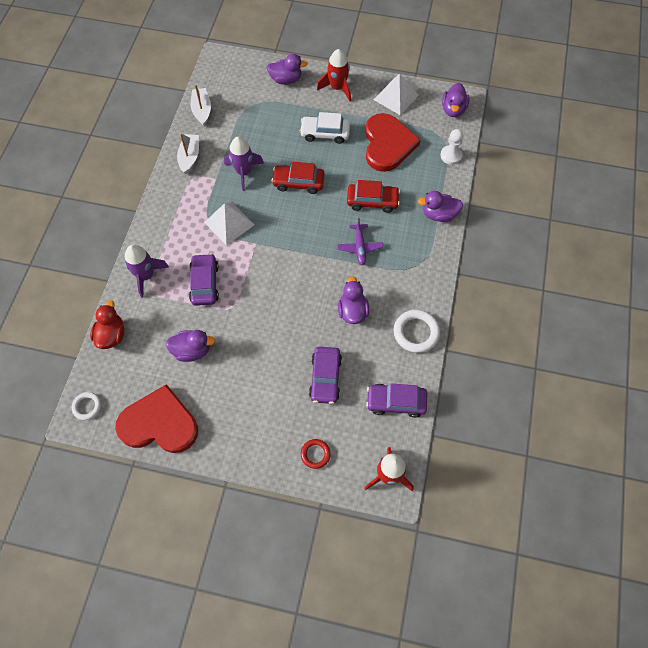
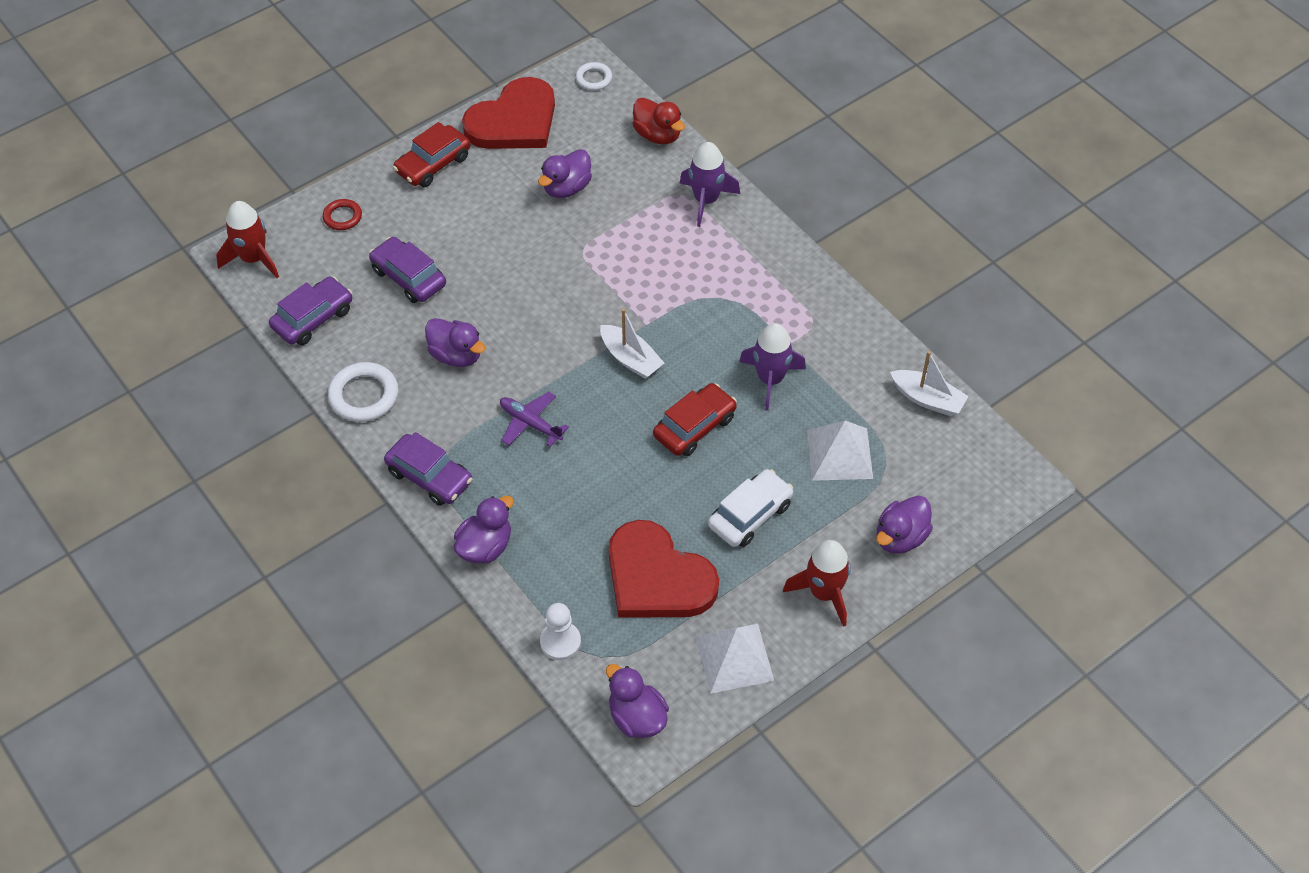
camera: 130 degrees right, 10 degrees down
white boat [177,133,199,174] -> white boat moved to [600,309,664,379]
purple car [189,253,219,306] -> purple car moved to [384,432,472,506]
white pyramid [204,202,255,246] -> white pyramid moved to [807,421,873,481]
red car [347,180,400,213] -> red car moved to [393,122,470,187]

